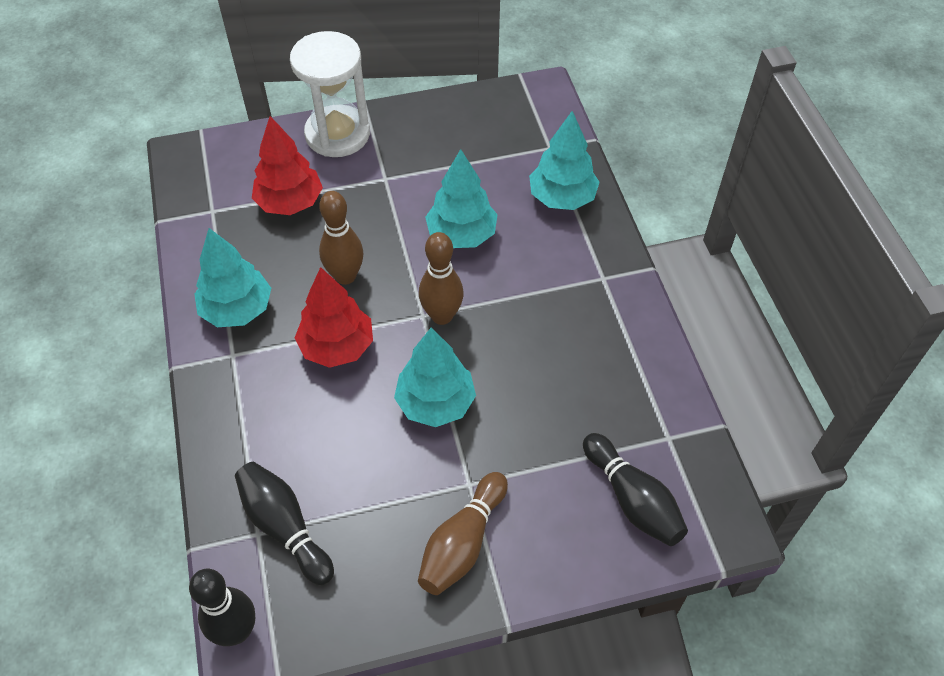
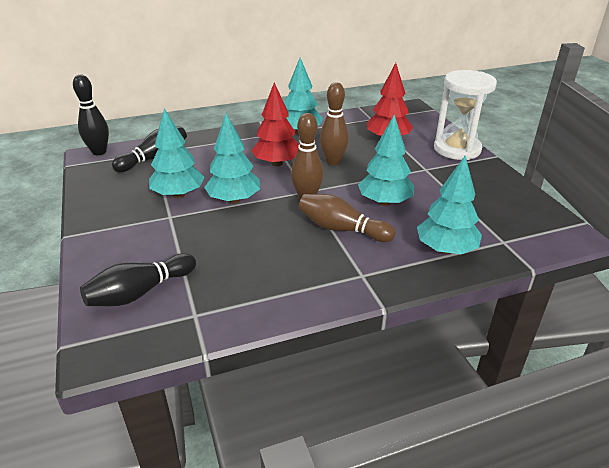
camera: 85 degrees right, 20 degrees down
brown bowling pin [418,472,508,595] -> brown bowling pin moved to [299,194,395,242]
none -> turquoise tree [149,108,204,198]

